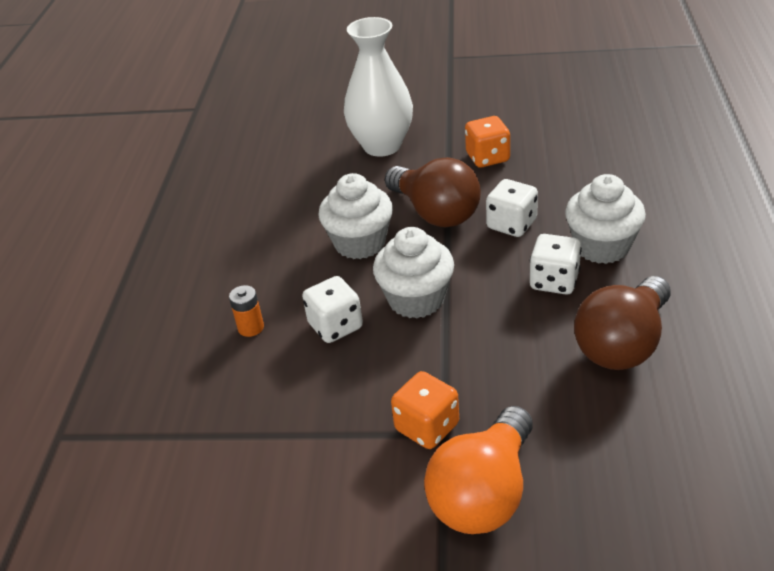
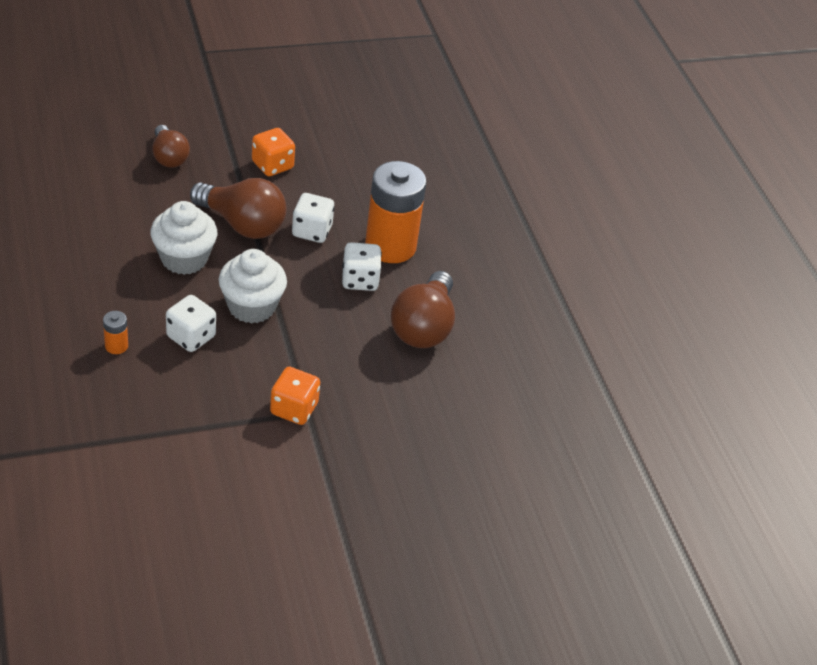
camera: 30 degrees left, 5 degrees up
white vase [344,17,413,157] -> brown light bulb [152,125,190,168]
orange light bulb [424,406,533,534] -> none
white cupcake [565,174,646,264] -> orange battery [365,161,427,263]

